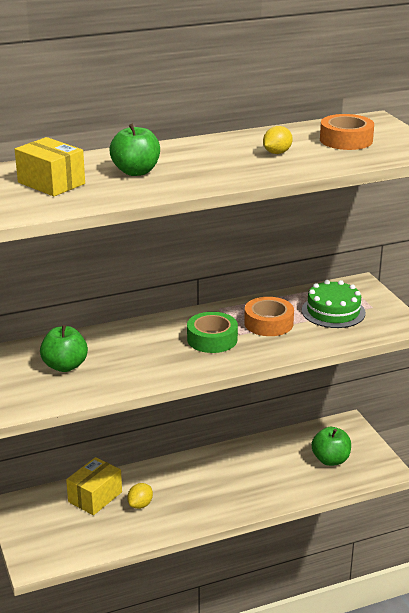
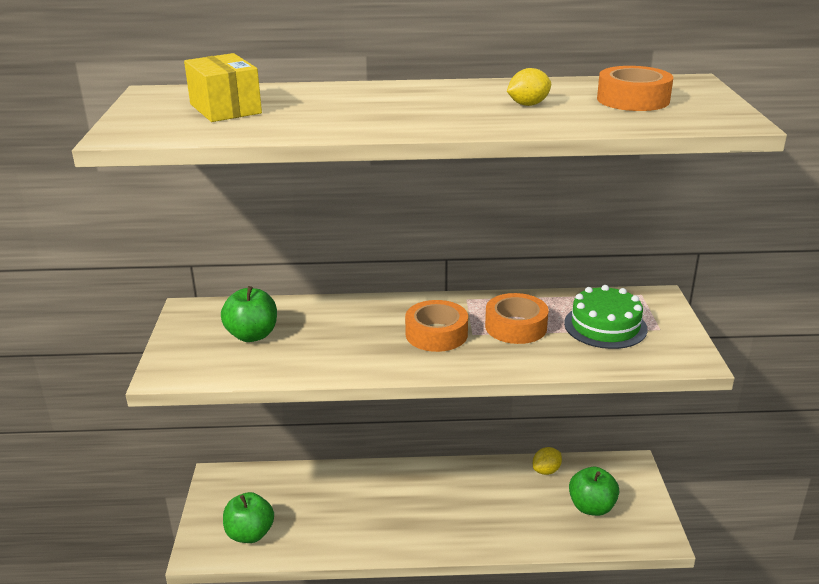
camera: 20 degrees right, 0 degrees up
yellow box [66,457,122,515] -> none
green apple [109,124,160,176] -> green apple moved to [223,492,274,543]
yellow lemon [127,483,153,509] -> yellow lemon moved to [533,447,562,475]
green tape [187,312,238,353] -> orange tape [405,300,468,352]

